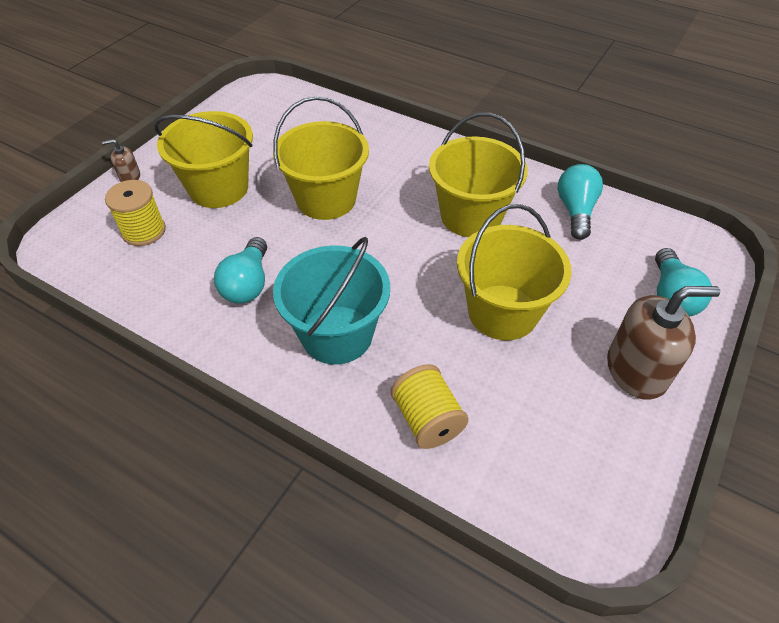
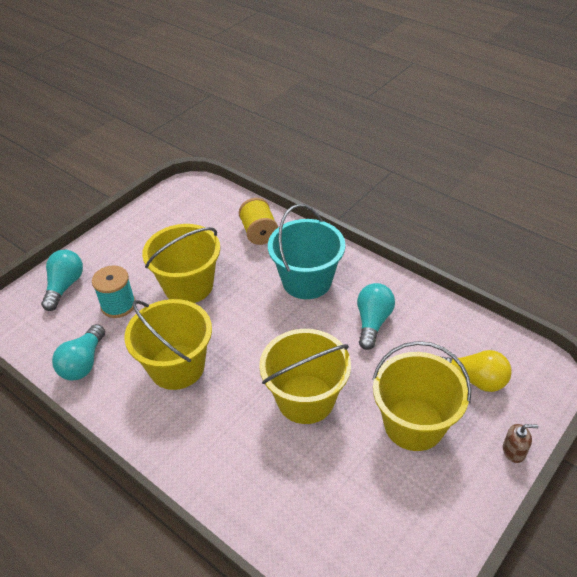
camera: 170 degrees left, 5 degrees down
yellow spool [105,180,166,246] -> yellow light bulb [439,350,511,392]
brown soap dispenser [607,286,720,400] -> none
none -> turquoise spool [92,265,135,318]

